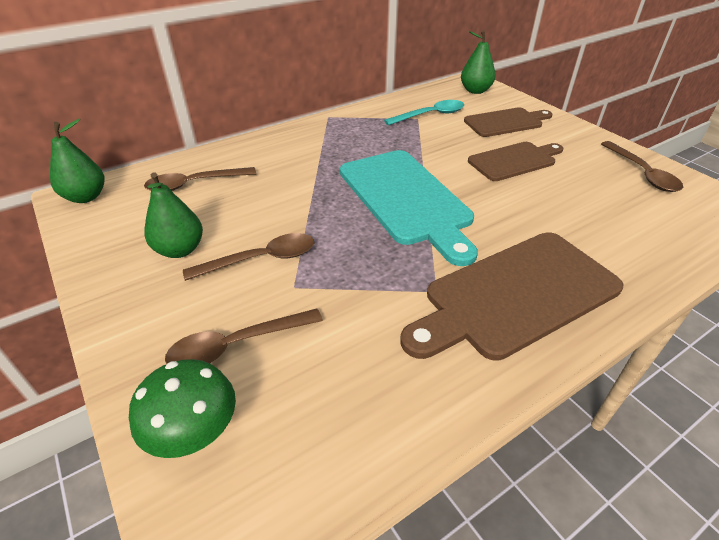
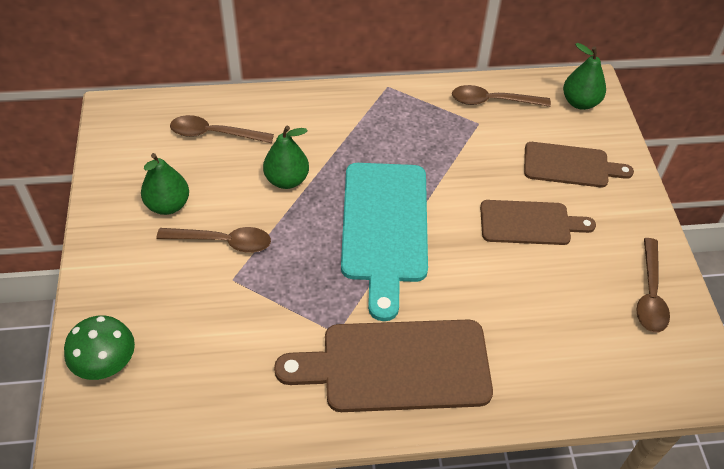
camera: 25 degrees right, 10 degrees up
green pear [50,119,104,203] -> green pear moved to [263,126,309,189]
brown spoon [165,308,323,364] -> brown spoon moved to [452,85,551,107]
turquoise spoon [384,100,464,125] -> none

